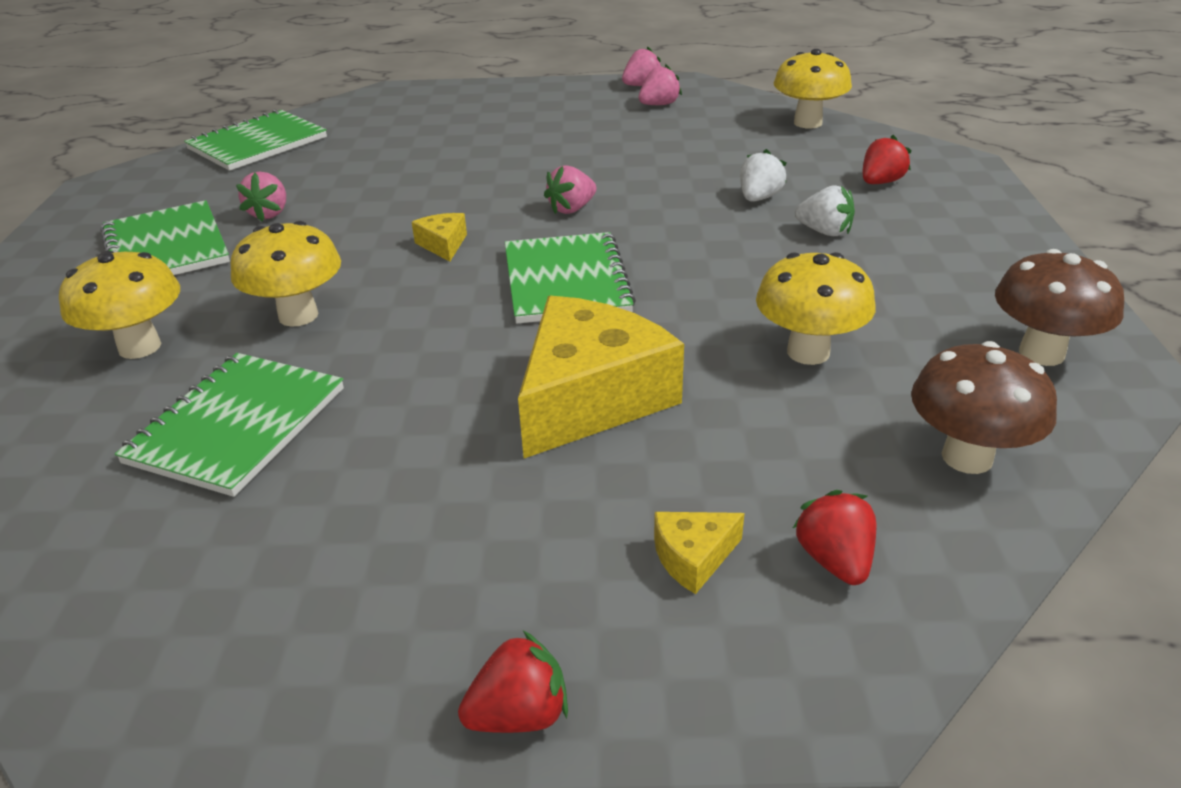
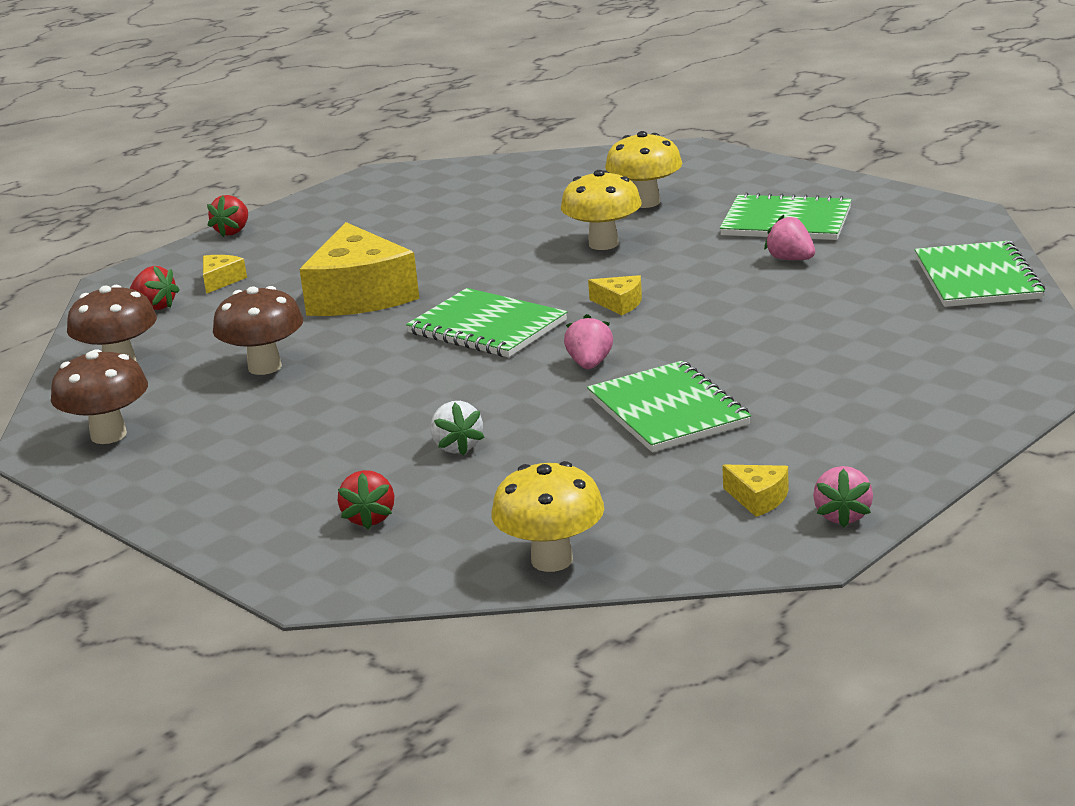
camera: 135 degrees right, 10 degrees down
green notebook [115,353,344,497] -> green notebook moved to [587,361,751,452]
pink strawberry [639,64,682,105] -> yellow cheese [722,465,789,517]
yellow mushroom [756,252,876,365] -> brown mushroom [213,286,303,375]
white strawberry [795,185,855,236] -> none

